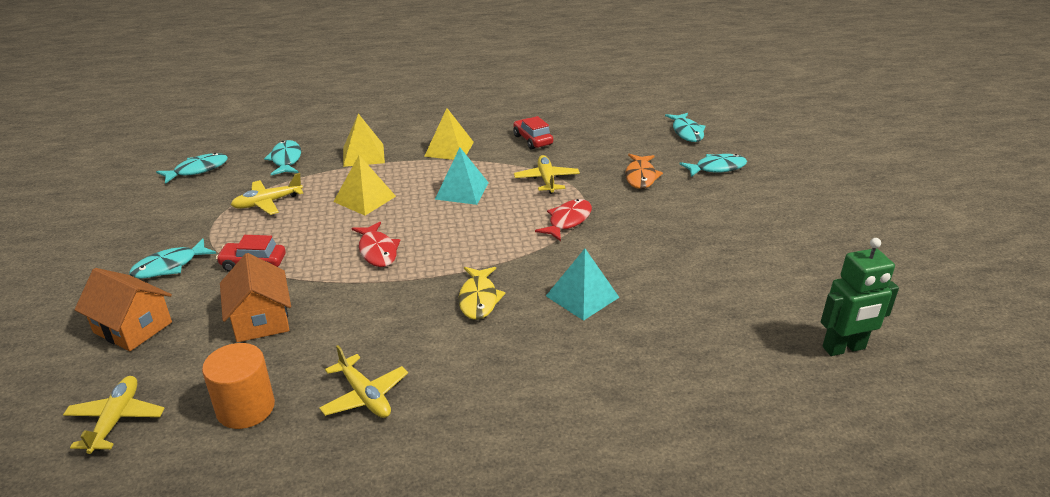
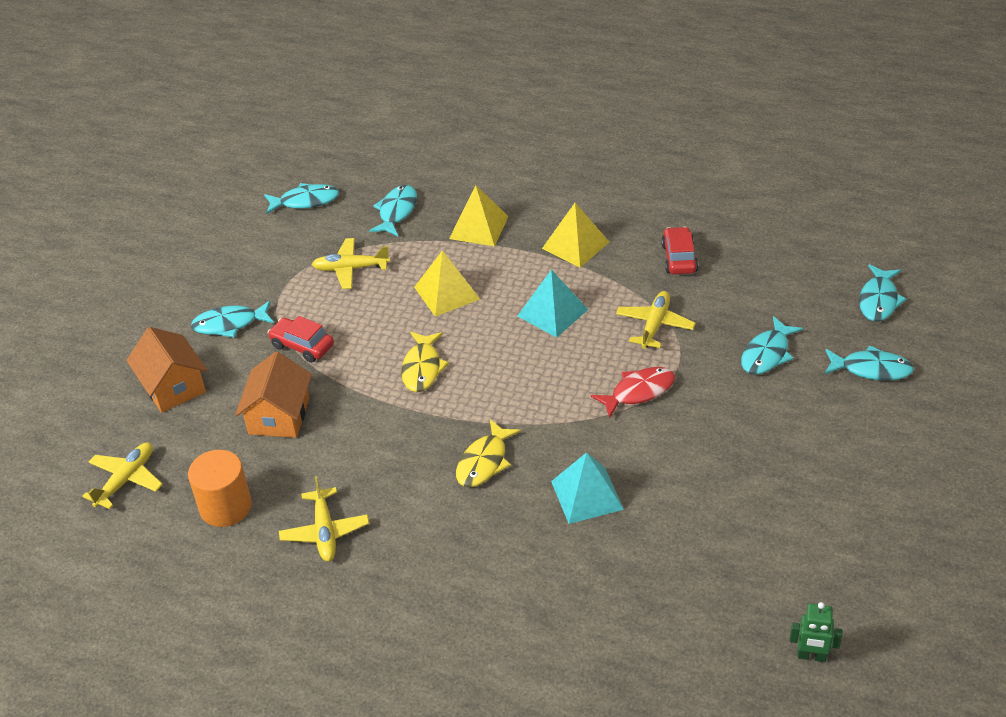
camera: 30 degrees right, 10 degrees up
red fish [351,222,400,267] -> yellow fish [401,332,449,392]
orange fish [625,154,663,189] -> turquoise fish [741,316,803,375]
green robot [821,238,899,356] -> green robot [790,602,843,662], size x0.60

